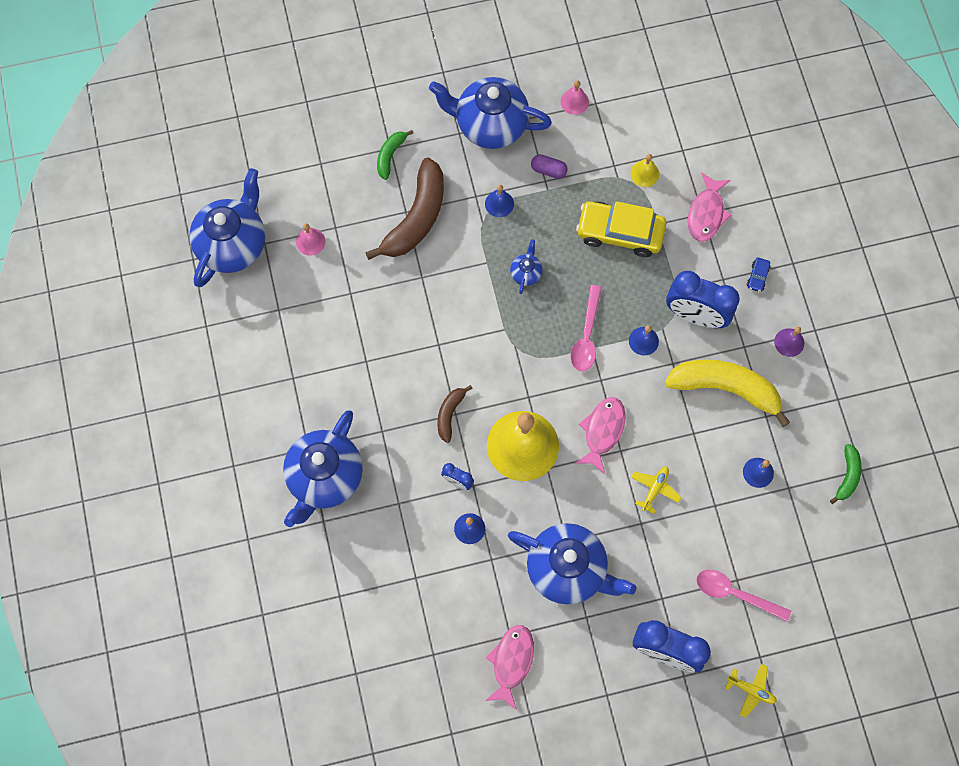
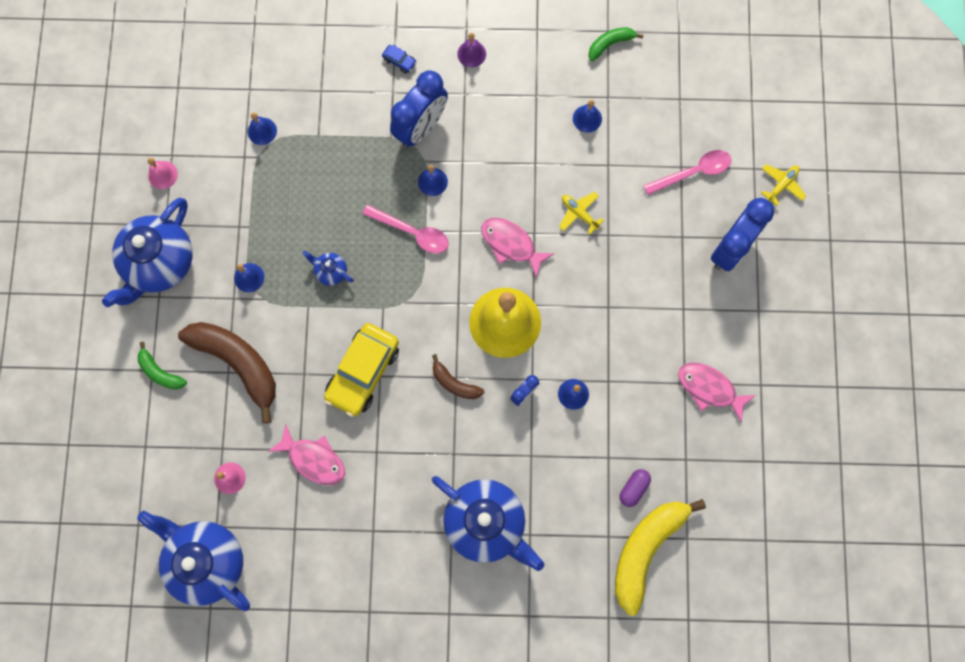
camera: 75 degrees left, 5 degrees up
blue teapot [508,523,636,605] -> none
purple capsule [531,154,568,179] -> purple capsule moved to [619,469,651,507]
yellow car [576,201,666,257] -> yellow car moved to [324,323,399,417]
yellow bell [630,154,659,187] -> blue bell [248,112,277,145]
yellow banana [665,360,790,427] -> yellow banana moved to [615,499,706,616]
pink fish [688,172,731,242] -> pink fish moved to [268,424,345,485]
pink spoon [696,570,791,621] -> pink spoon turned 150 degrees counterclockwise [643,150,731,195]
green banana [830,444,862,504] -> green banana turned 60 degrees counterclockwise [588,27,643,62]

